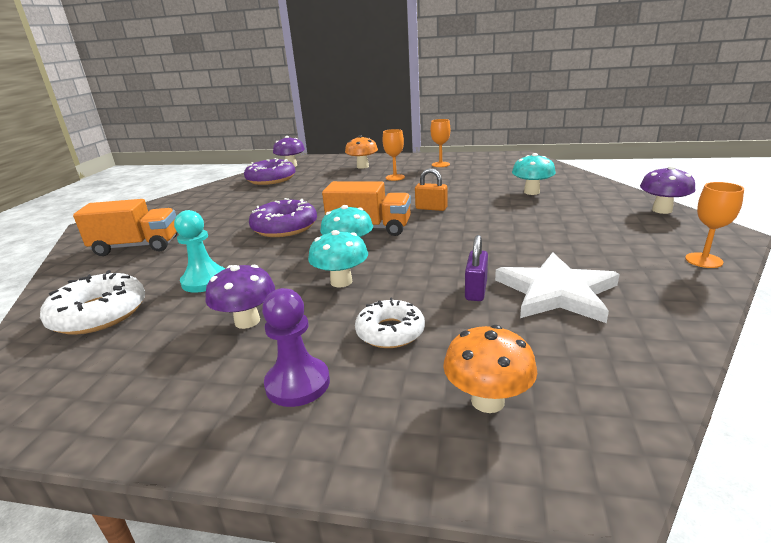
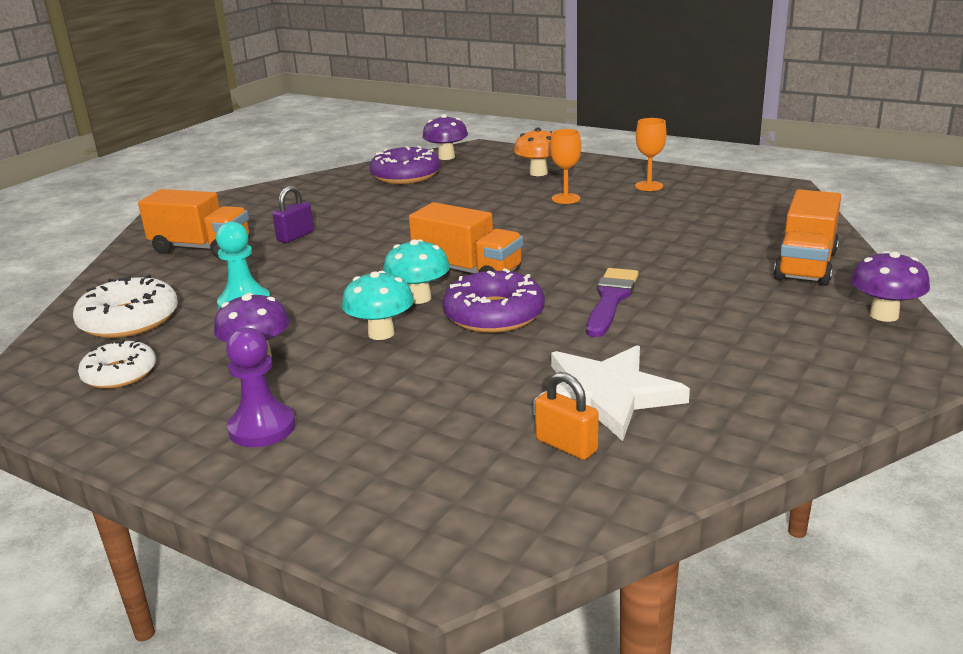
camera: 20 degrees right, 0 degrees up
purple donut [249,198,317,237] -> purple donut moved to [442,268,545,333]
white donut [355,298,425,348] -> white donut moved to [78,339,156,389]
orange padlock [415,168,448,211] -> orange padlock moved to [535,372,599,460]
orange mushroom [443,325,537,413] -> none
purple padlock [465,235,488,301] -> purple padlock moved to [272,185,314,243]
turquoise mushroom [512,153,556,195] -> none
orange goblet [685,182,744,268] -> none
none -> purple brush [586,268,639,337]
none -> orange truck [774,189,841,286]

